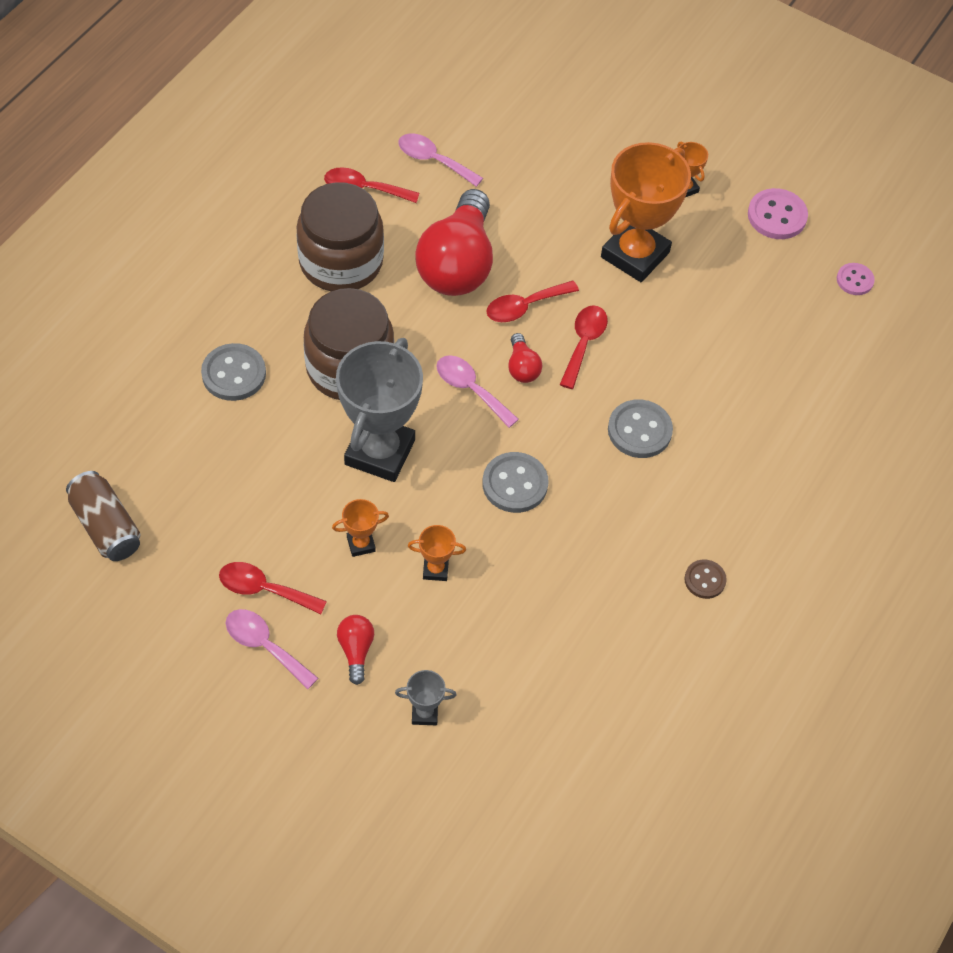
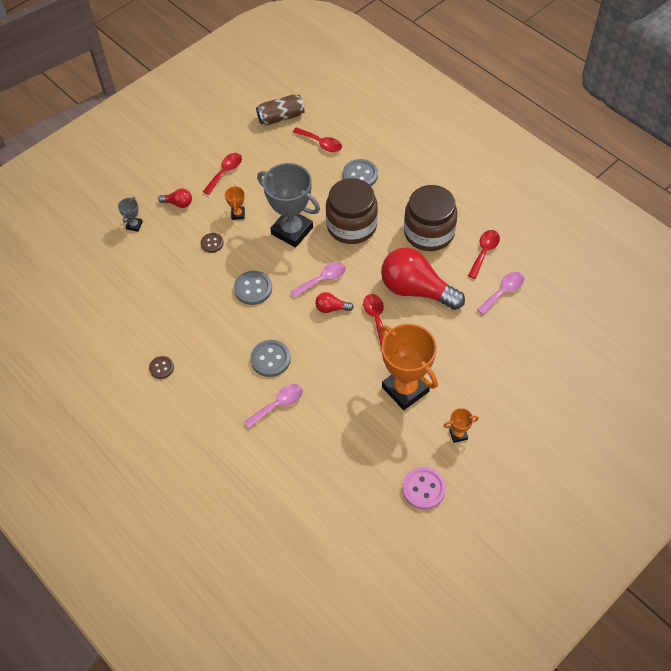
camera: 110 degrees right, 0 degrees up
pink spoon [226,609,318,689] -> pink spoon moved to [244,384,303,428]
orange trophy [408,525,466,581] -> brown button [201,233,224,253]
red spoon [560,305,608,389] -> red spoon moved to [293,127,342,152]
pink button [837,263,875,295] -> none

